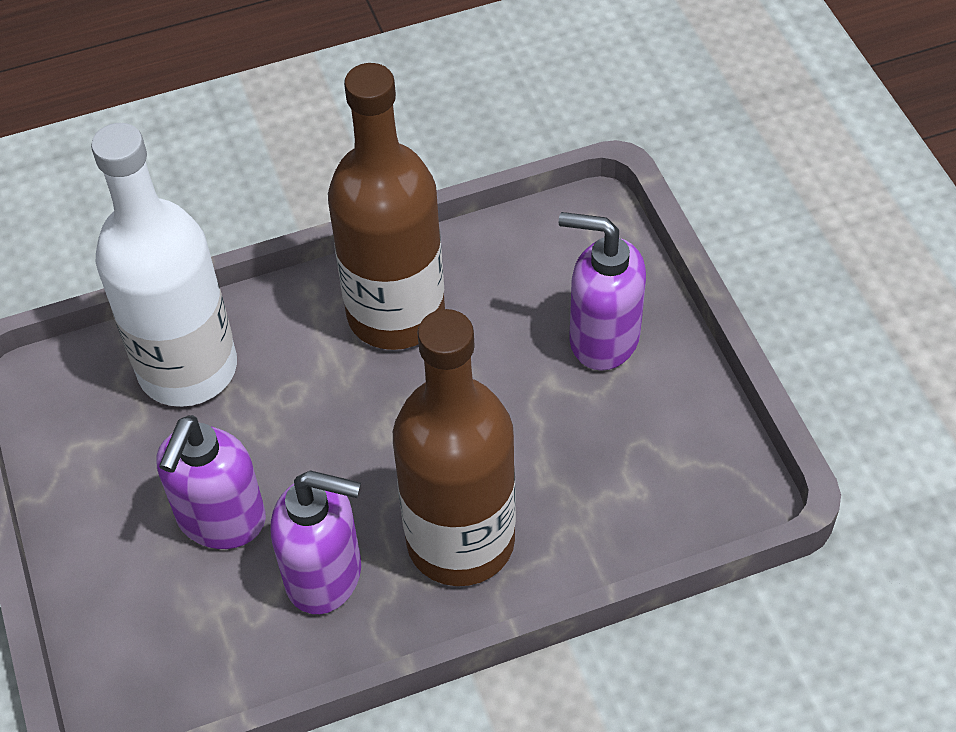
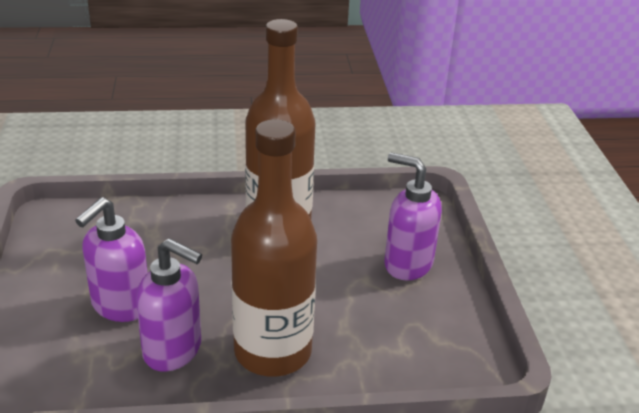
camera: 10 degrees right, 20 degrees down
white bottle [91,123,237,407] -> none

